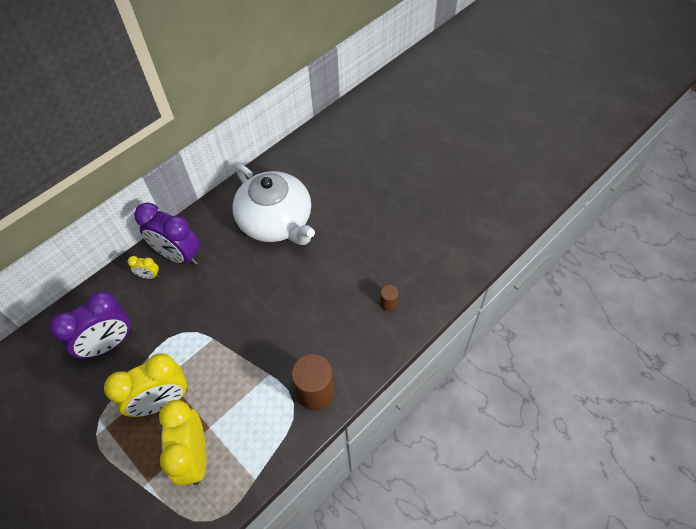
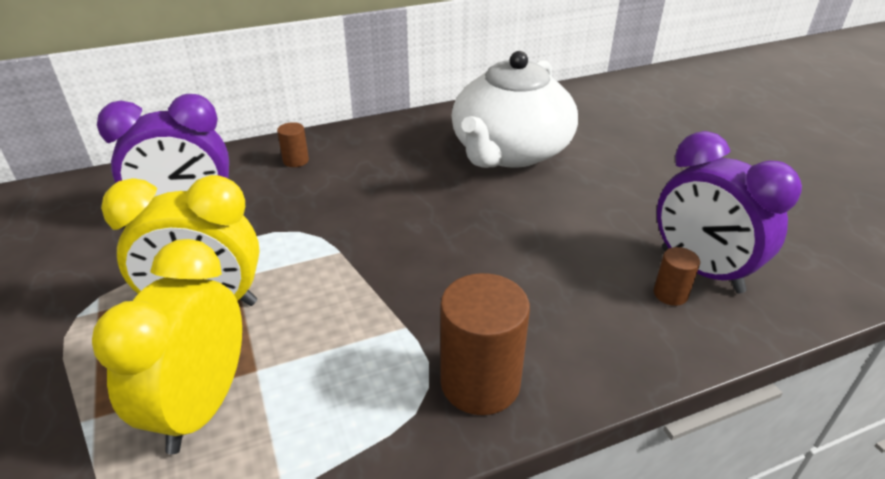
camera: 20 degrees right, 20 degrees down
yellow clock [127,256,159,279] -> brown cylinder [277,122,309,167]
purple clock [134,202,200,265] -> purple clock moved to [657,131,802,294]
white teapot [232,164,315,245] -> white teapot turned 45 degrees clockwise [452,51,578,168]

